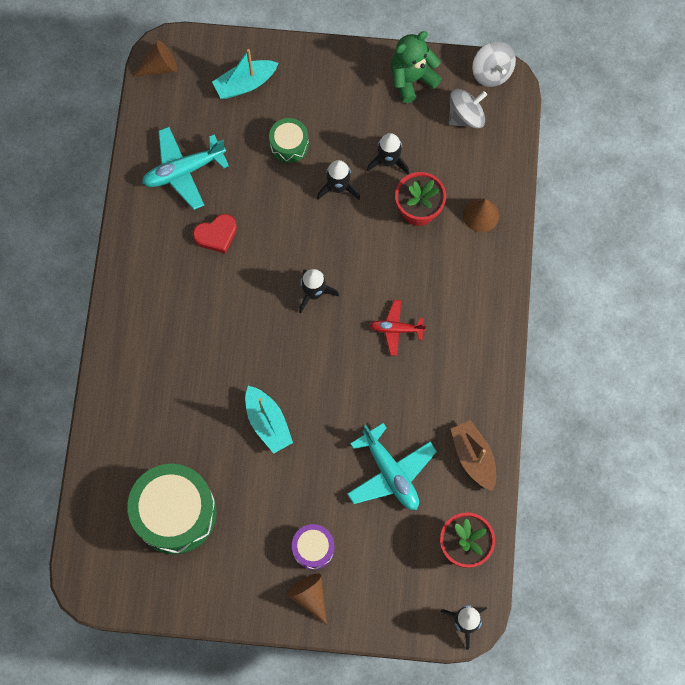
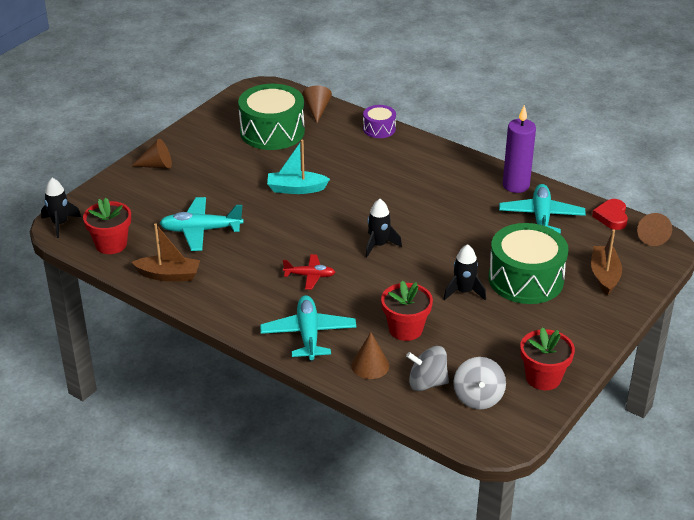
camera: 120 degrees right, 35 degrees down
red heart [193,214,237,253] -> red heart moved to [592,199,628,230]
turquoise boat [212,49,278,99] -> brown boat [591,229,622,296]
green drum [269,118,309,163] -> green drum [489,223,568,304], size x1.97
purple drum [292,524,334,570] -> purple drum moved to [363,105,396,138]
black rocket [367,133,409,175] -> none
red plane [370,300,426,356] -> red plane turned 60 degrees clockwise [283,254,335,290]
green teddy bear [391,31,442,103] -> red flower pot [520,327,575,390]
grey spinning top [472,41,516,87] -> grey spinning top moved to [406,346,449,391]
none -> turquoise plane [260,295,357,361]
none -> brown cone [302,86,332,123]
none -> purple candle [503,105,536,193]

